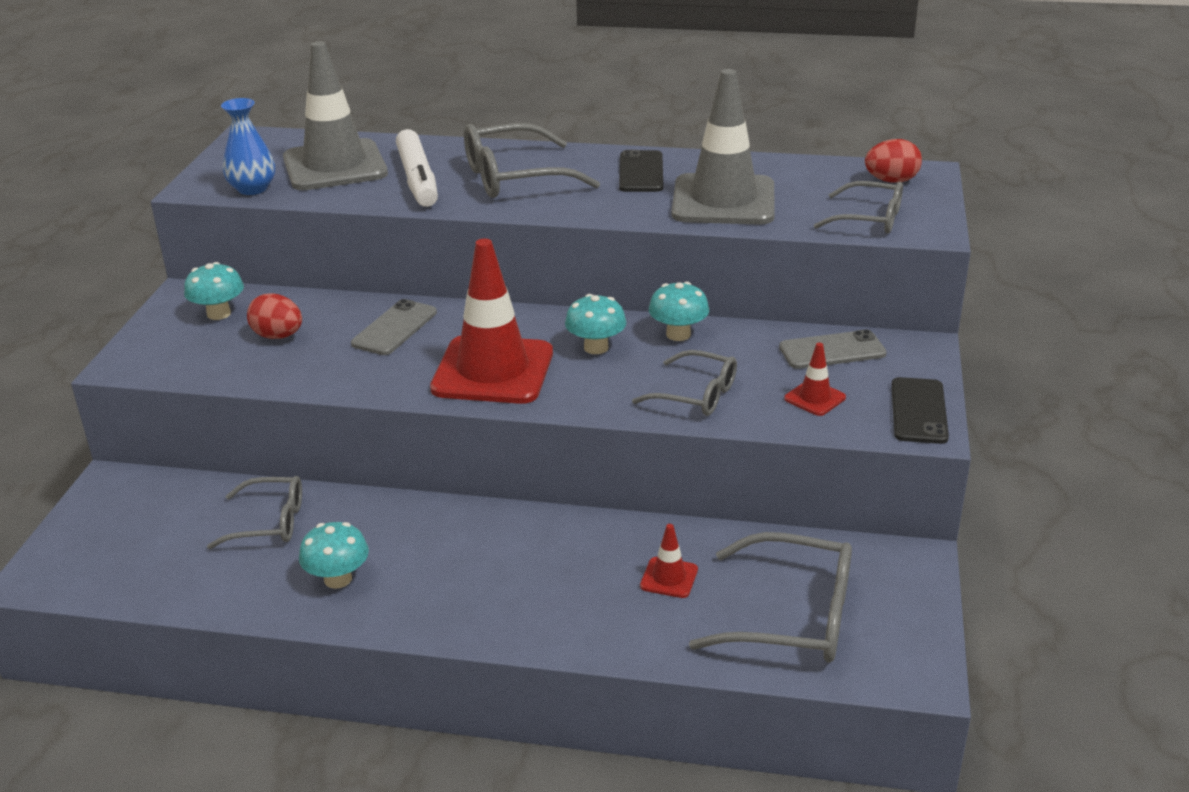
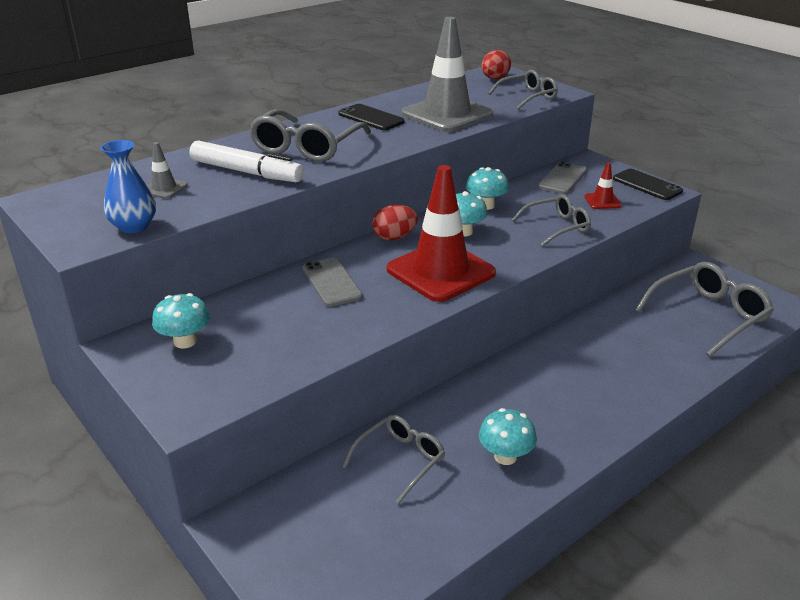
camera: 50 degrees left, 0 degrees up
red egg [247,293,302,339] -> red egg moved to [372,205,418,240]
grey traffic cone [283,41,388,190] -> grey traffic cone [147,142,188,199], size x0.42
red traffic cone [640,524,698,598] -> none

